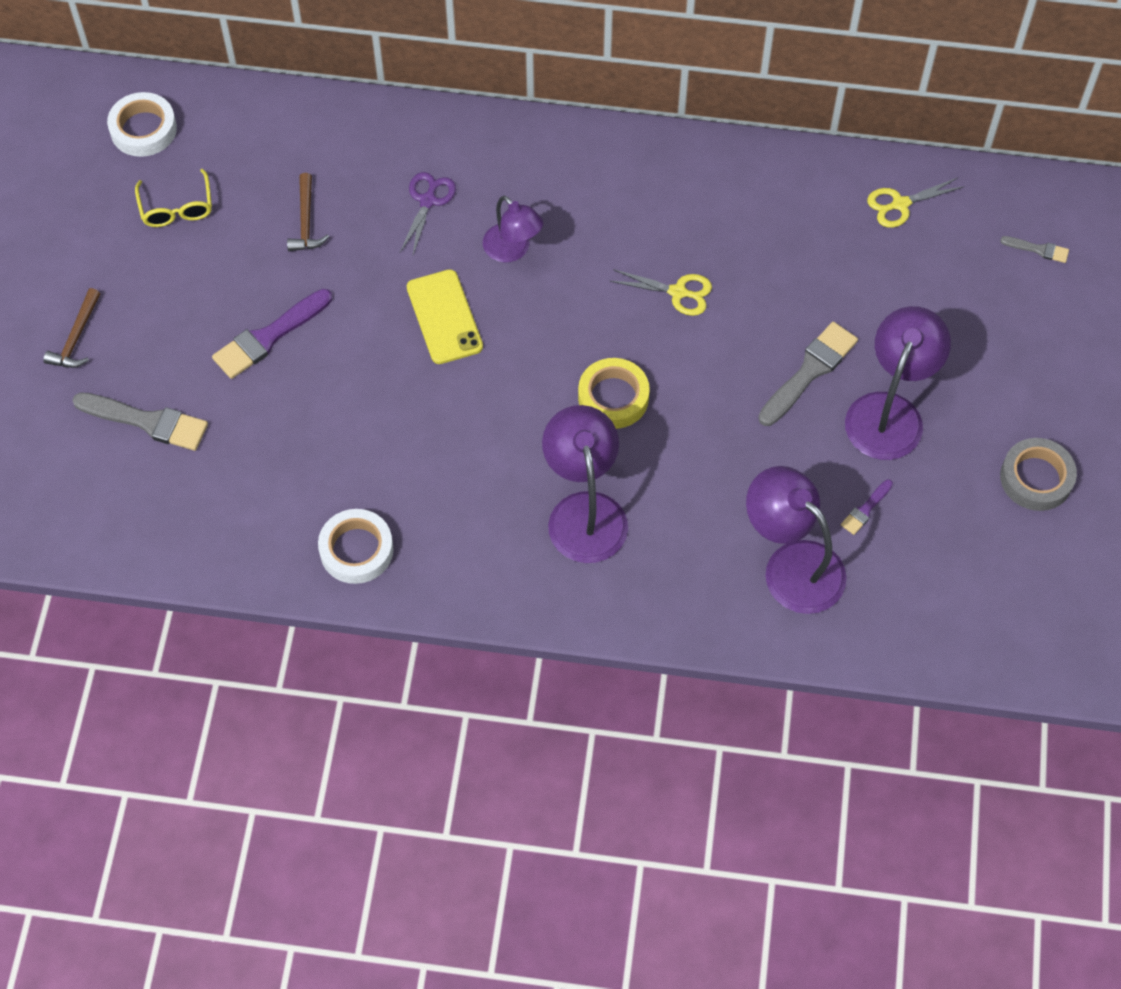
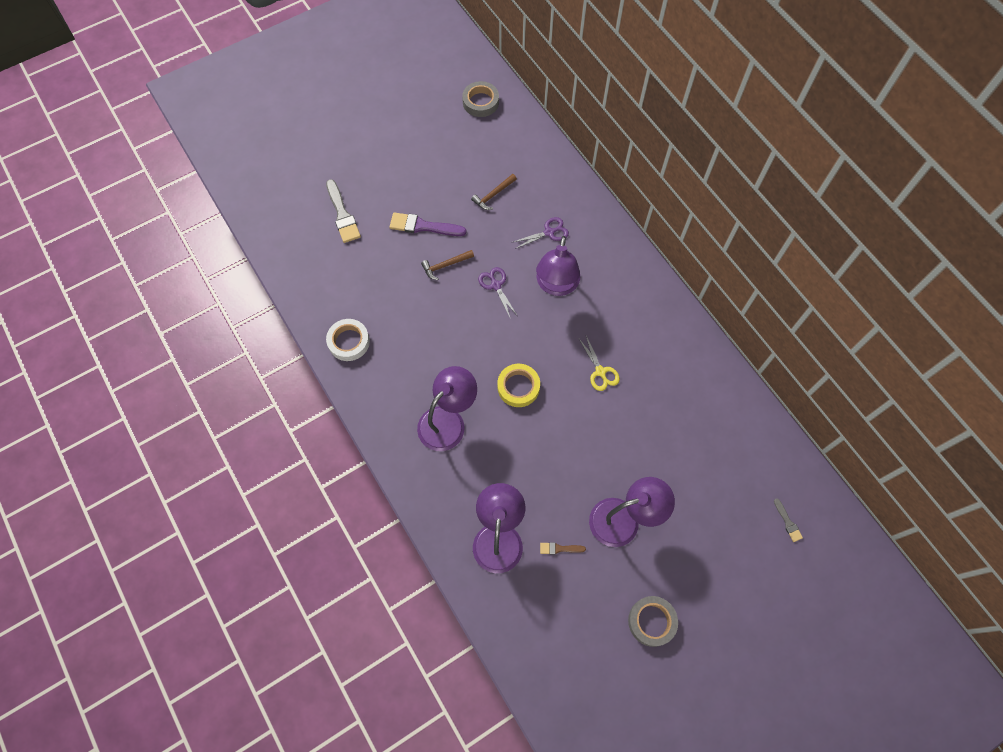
camera: 50 degrees right, 5 degrees up
brown hammer [43,288,101,368] -> brown hammer moved to [421,250,474,280]
white tape [107,92,177,157] -> grey tape [462,81,499,117]
yellow glasses [135,169,212,227] -> none
yellow phone [406,269,483,364] -> purple scissors [478,267,517,319]
purple lamp [483,196,543,262] -> purple lamp [536,236,580,296], size x1.58
grey brush [758,322,858,426] -> none
purple brush [841,480,893,535] -> brown brush [540,542,586,555]
yellow scissors [867,177,965,228] -> none

